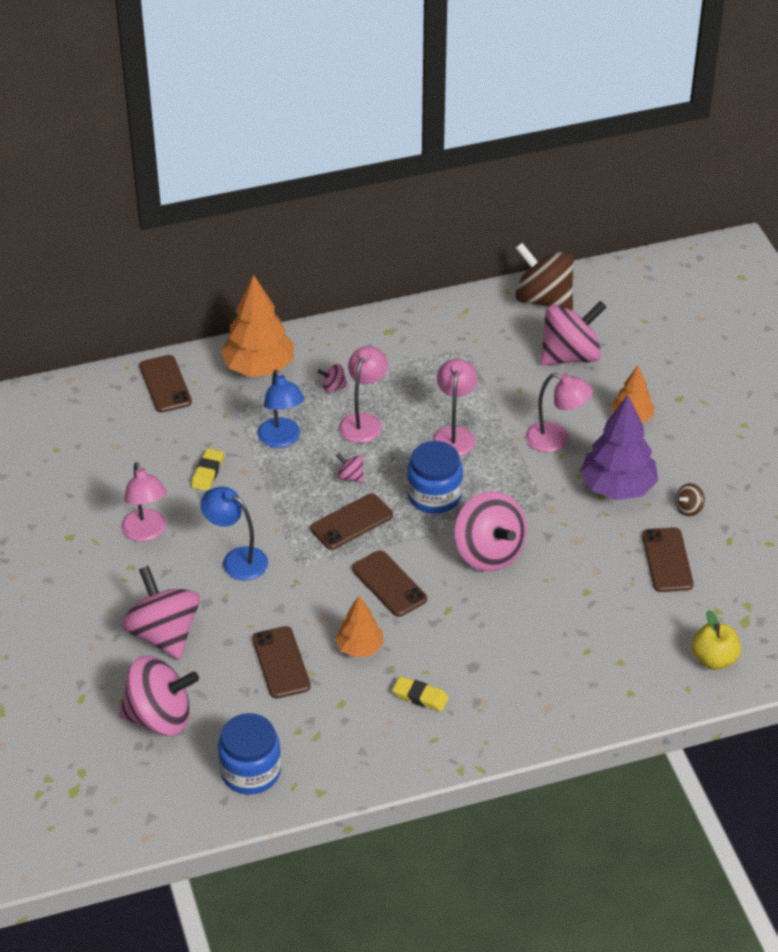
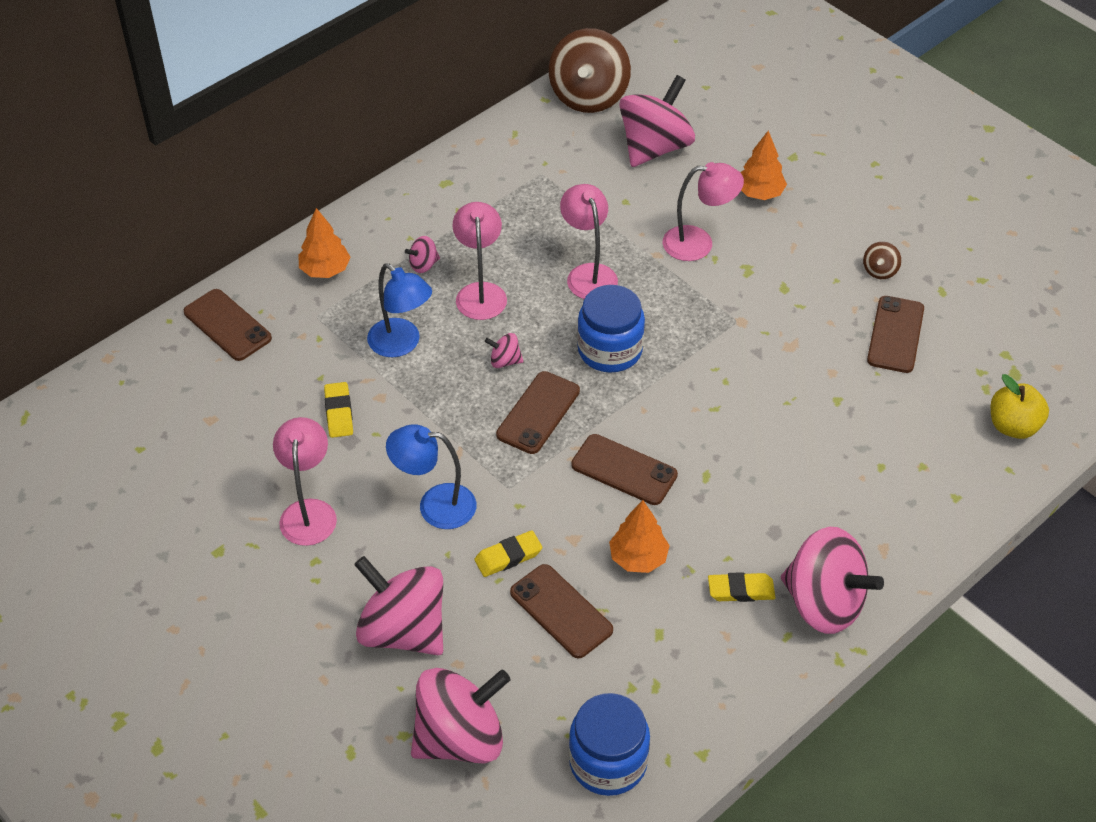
camera: 25 degrees left, 5 degrees up
pink lamp [121,462,167,542] -> pink lamp turned 135 degrees counterclockwise [273,417,337,546]
orange tree [221,275,294,377] -> orange tree [299,208,351,278], size x0.58
pink spinning top [454,491,527,571] -> pink spinning top moved to [781,527,884,634]
brown spinning top [515,243,574,310] -> brown spinning top turned 90 degrees counterclockwise [549,28,631,113]
purple tree [580,395,658,500] -> none
brown phone [642,527,694,592] -> brown phone turned 45 degrees clockwise [867,296,924,373]
none -> yellow eraser [474,530,542,577]

